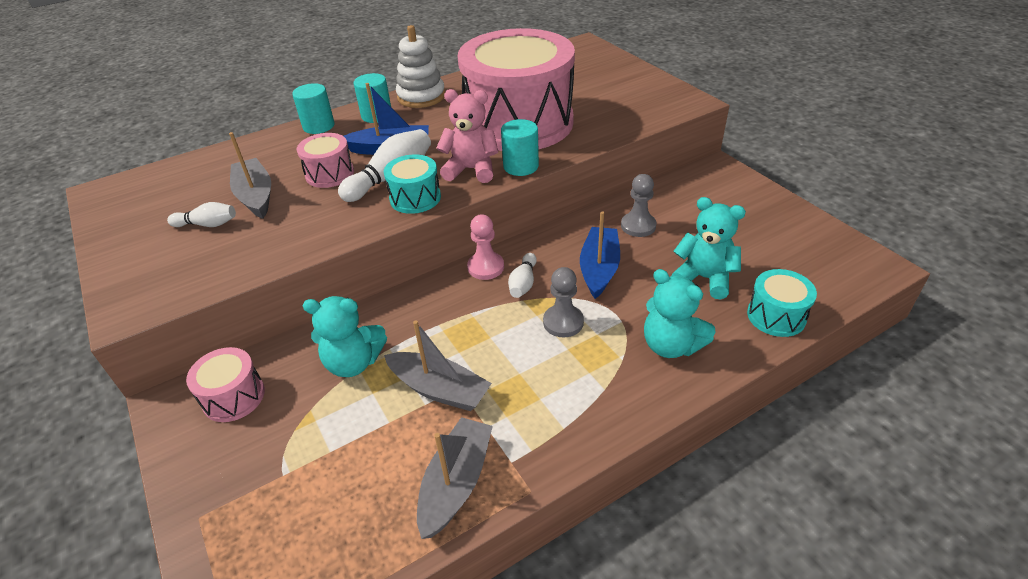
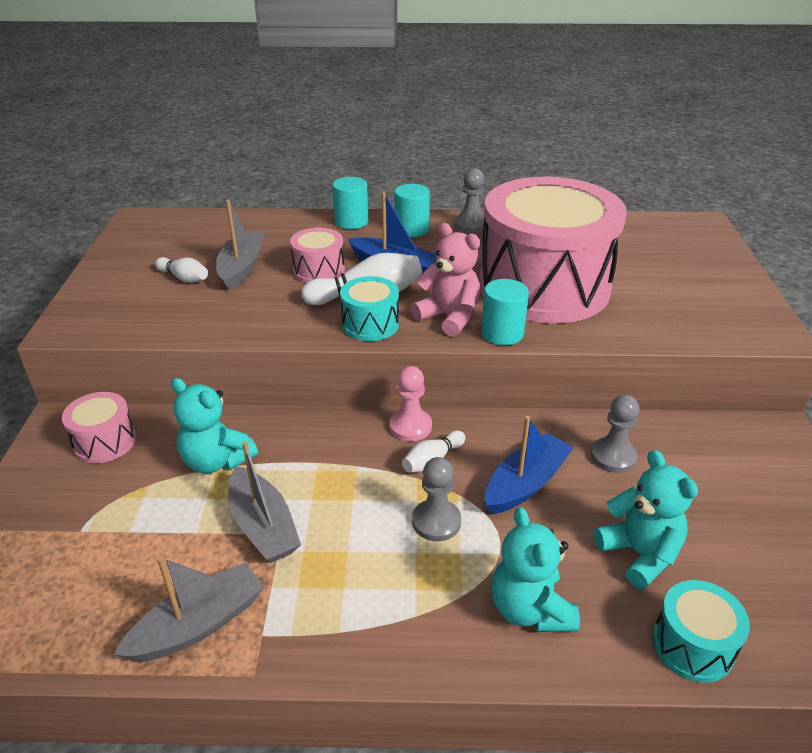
camera: 30 degrees right, 5 degrees down
white stacking toy [396,25,445,108] -> grey pawn [454,168,484,233]

